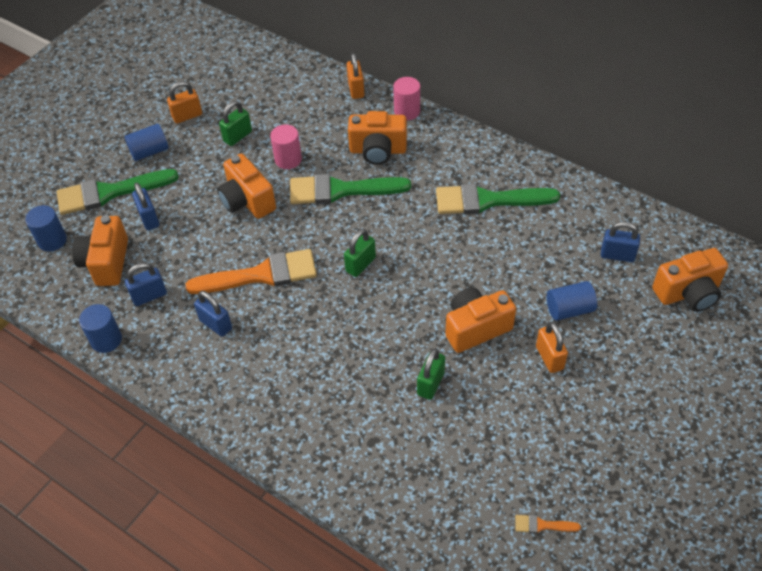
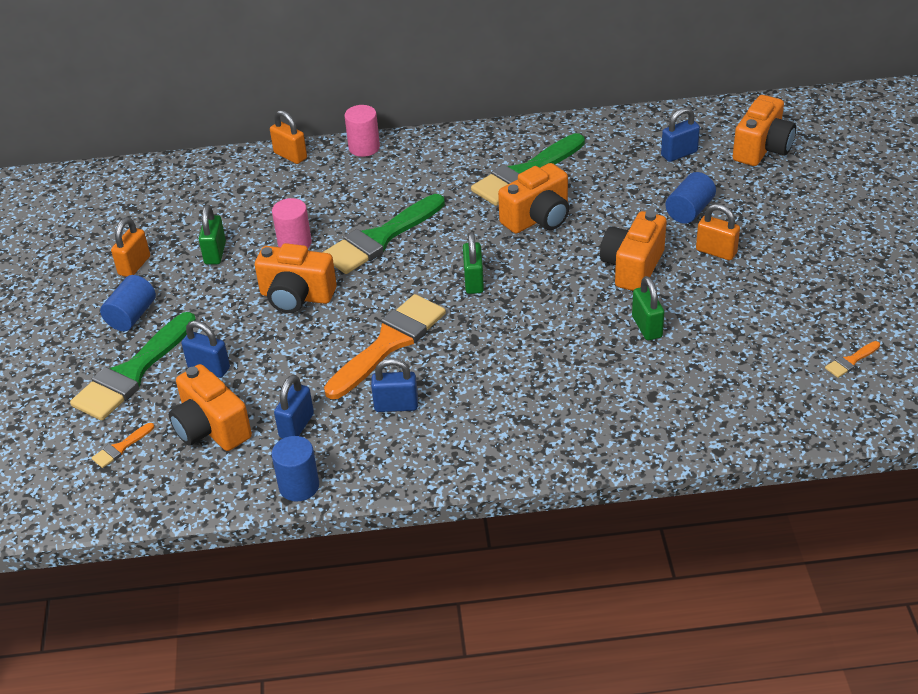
camera: 40 degrees left, 10 degrees down
blue cylinder [25,205,67,252] -> orange brush [91,423,154,468]
orange camera [348,111,407,165] -> orange camera moved to [498,163,569,234]

